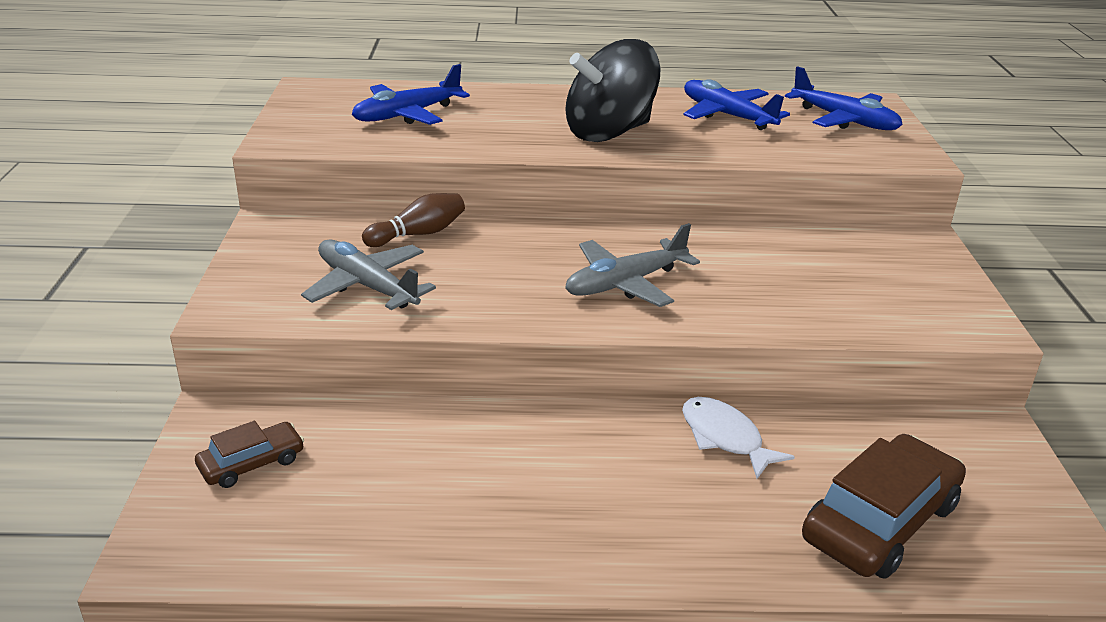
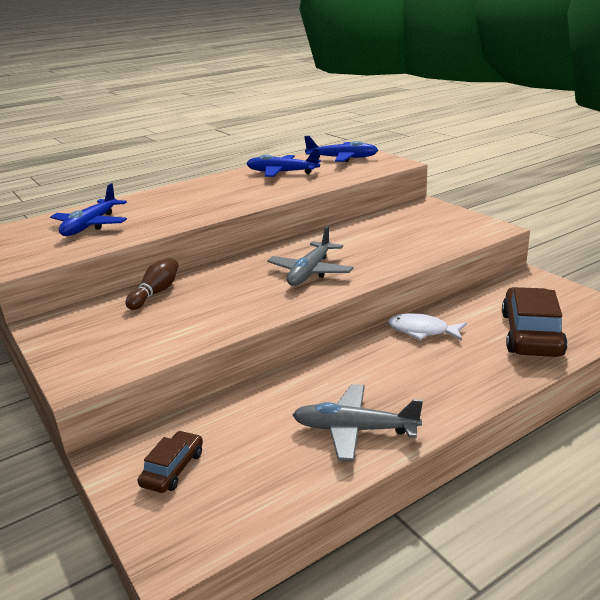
camera: 30 degrees left, 5 degrees down
grey plane [301,239,436,310] -> grey plane moved to [293,384,423,462]
black spinning top [565,39,661,142] -> none

